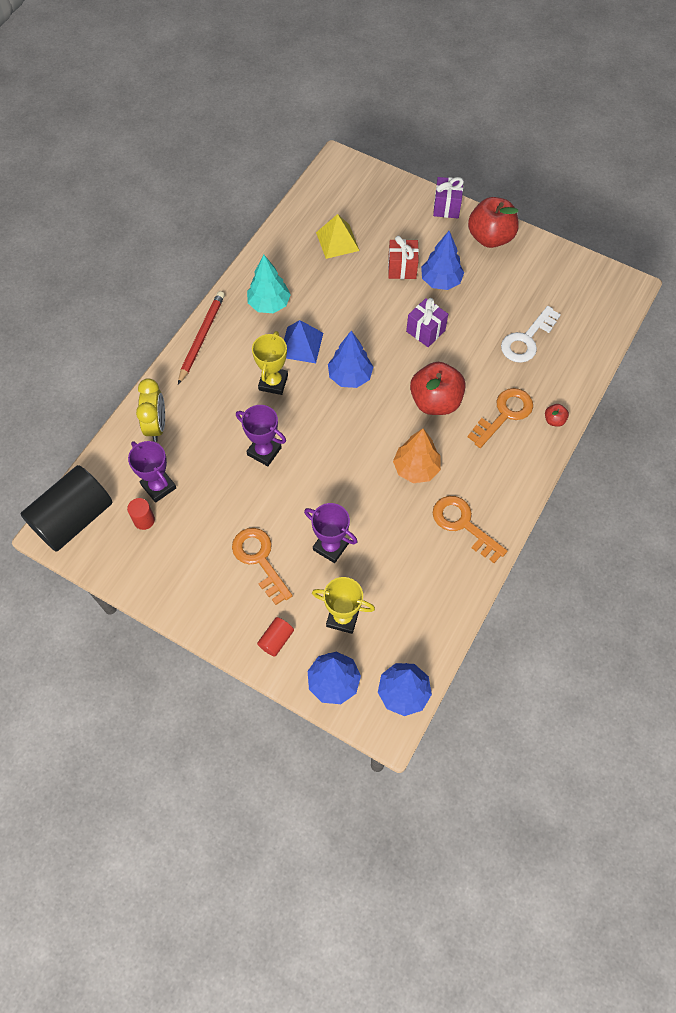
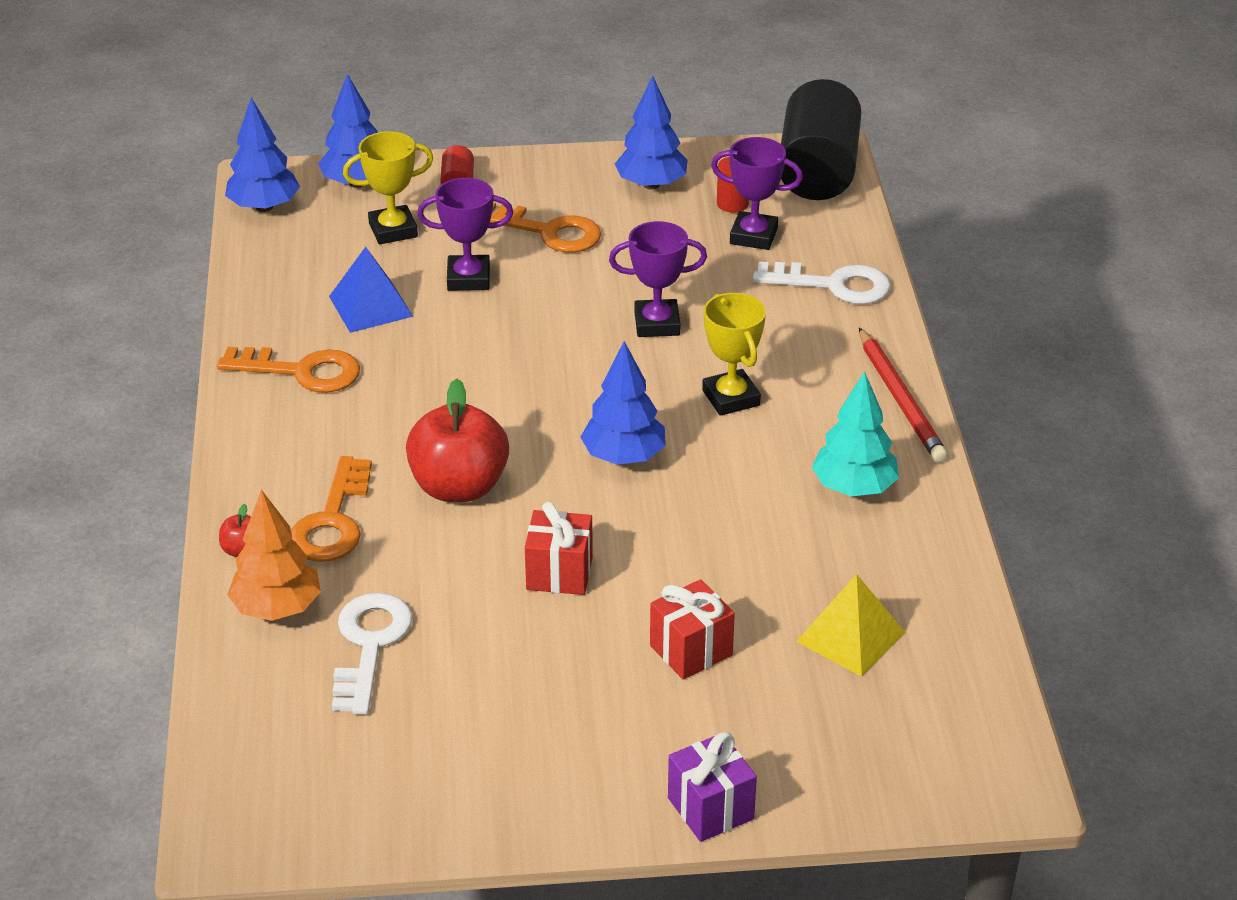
camera: 145 degrees right, 25 degrees down
yellow clock [136,378,165,442] -> white key [753,261,891,304]
blue pyramid [284,320,323,363] -> blue pyramid moved to [329,247,413,333]
orange tree [393,428,441,483] -> orange tree moved to [227,490,321,621]
purple gift [406,298,448,347] -> red gift [525,502,593,595]
blue tree [421,231,464,290] -> blue tree moved to [615,76,688,190]
red apple [468,197,519,248] -> none

